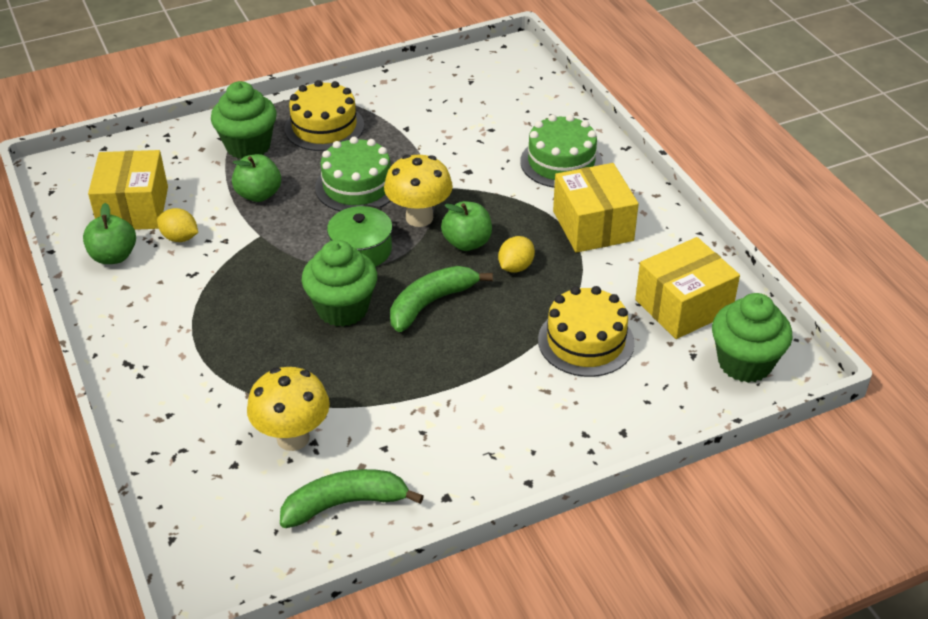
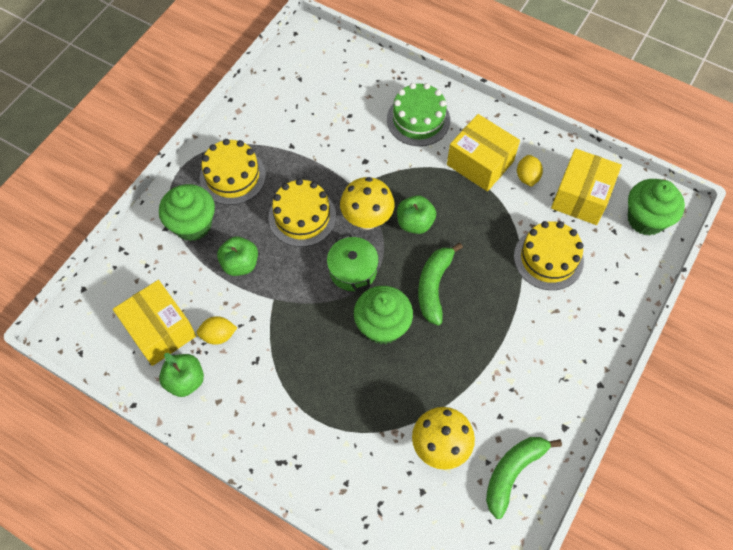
camera: 35 degrees left, 20 degrees up
green cake [315,137,391,211] -> yellow cake [268,179,336,247]
yellow lemon [498,236,535,273] -> yellow lemon moved to [517,155,543,187]

